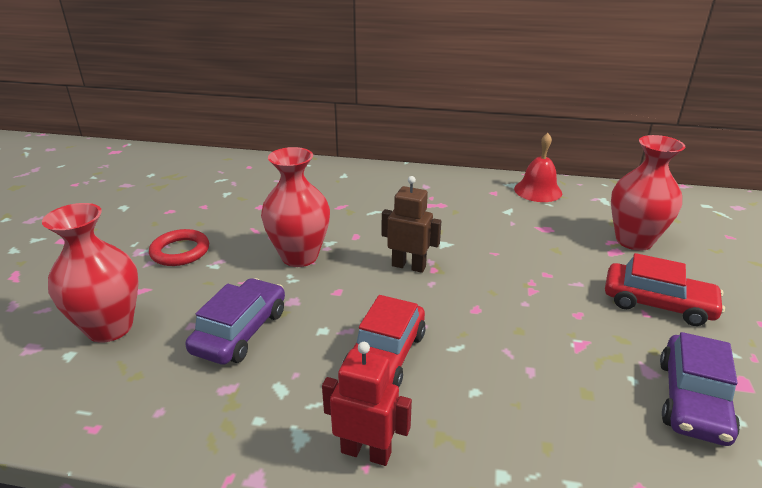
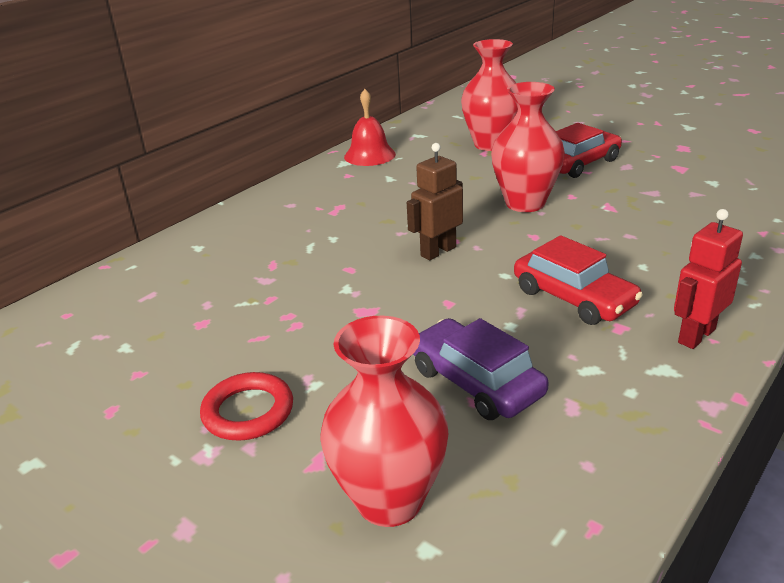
camera: 60 degrees left, 0 degrees up
red vase [261,147,330,267] -> red vase moved to [491,82,565,212]
purple car [660,332,740,446] -> none

